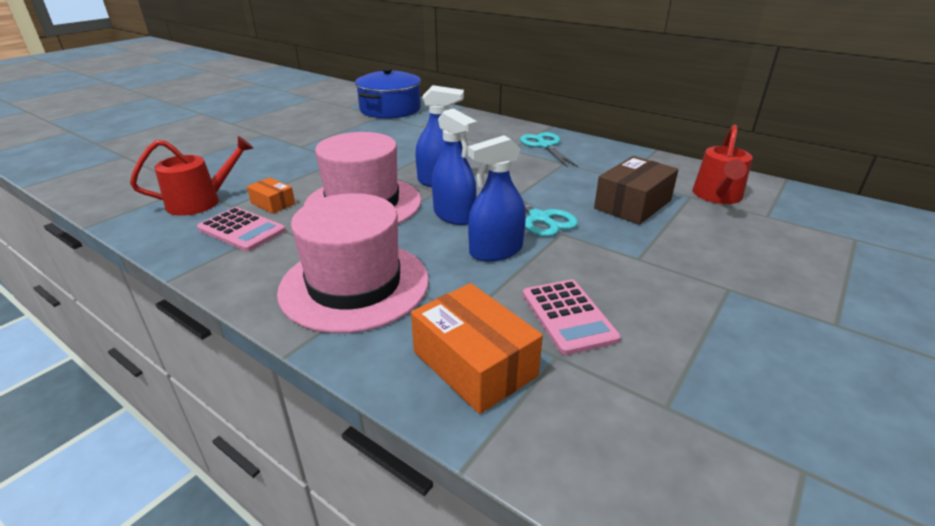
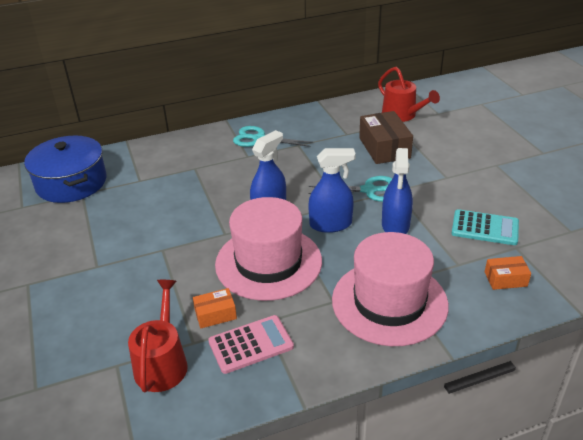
camera: 55 degrees left, 5 degrees up
orange box [411,283,543,414] -> orange box [485,256,531,290], size x0.54
pink calculator [523,279,621,355] -> turquoise calculator [451,209,519,245]

